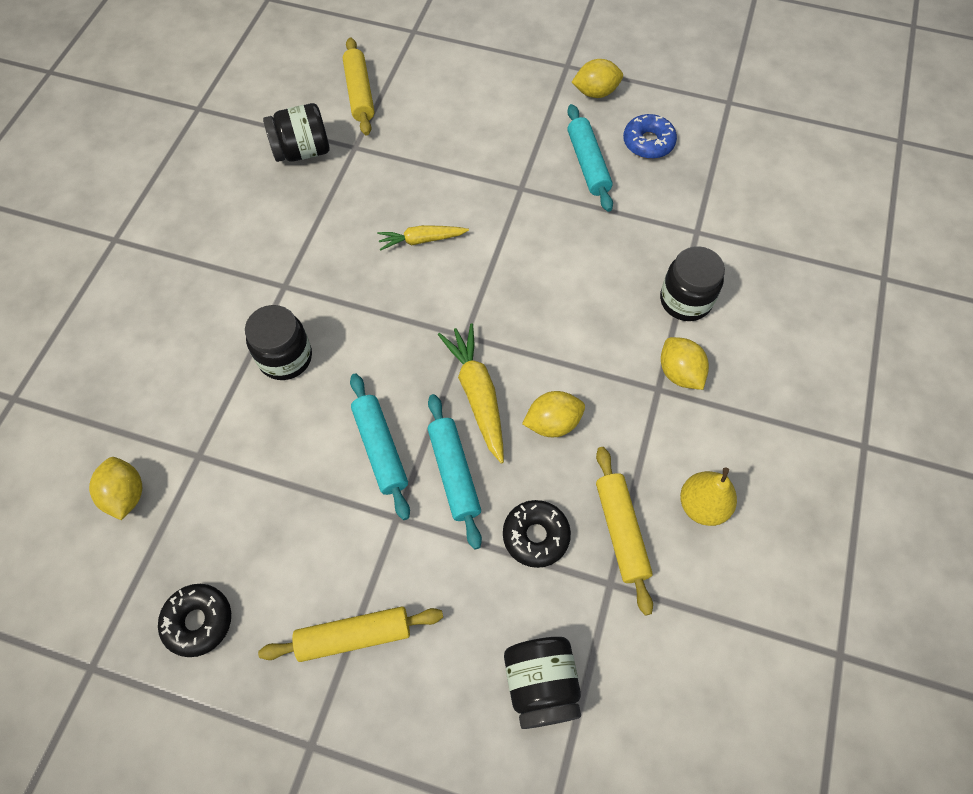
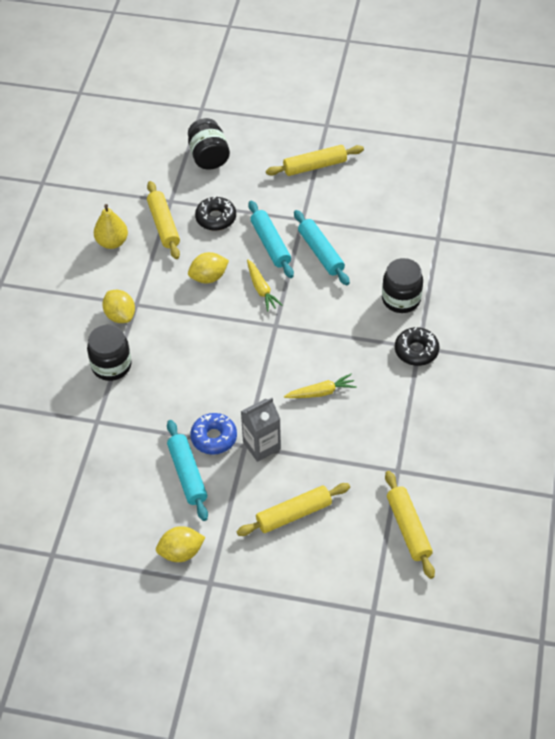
camera: 175 degrees right, 10 degrees down
yellow lemon [89,457,142,520] -> none
black donut [158,584,231,657] -> black donut moved to [395,327,439,366]
black jar [263,103,329,162] -> none
yellow carrot [438,324,504,463] -> yellow carrot [247,259,283,311], size x0.65
blue donut [623,114,677,159] -> blue donut moved to [190,413,237,455]
none -> yellow rolling pin [236,483,350,536]
none -> grey carton [241,398,281,462]

